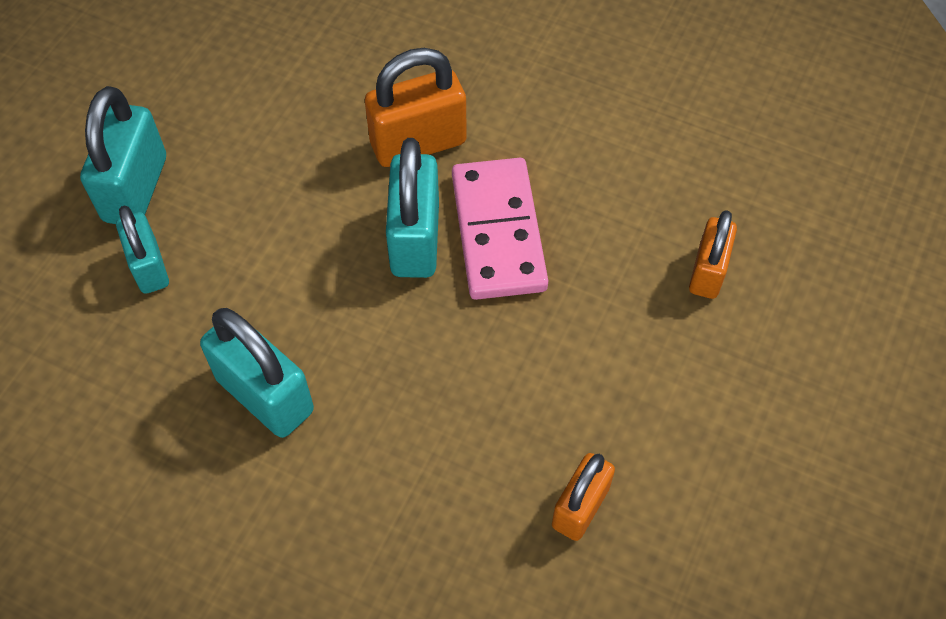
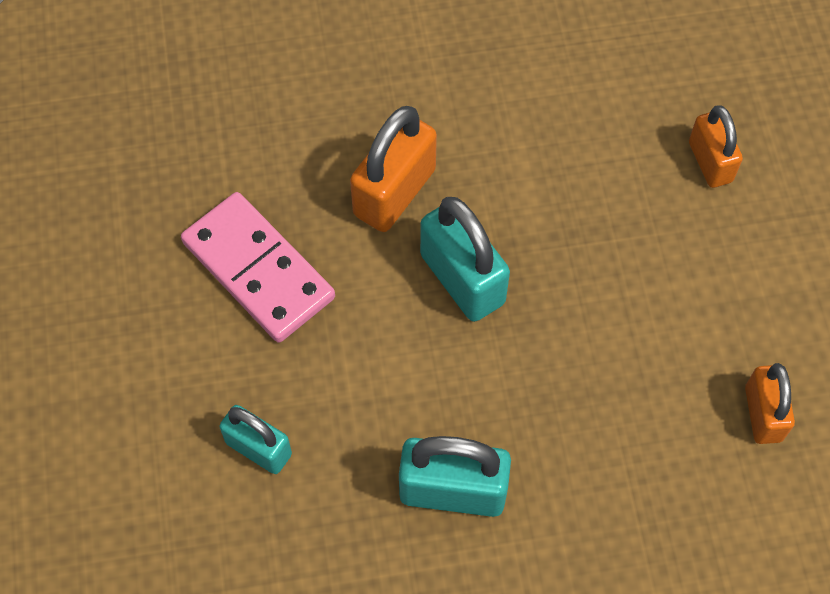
camera: 35 degrees left, 5 degrees up
turquoise padlock [80,86,166,224] -> none
pink domino [452,158,548,300] -> pink domino moved to [181,192,335,343]

